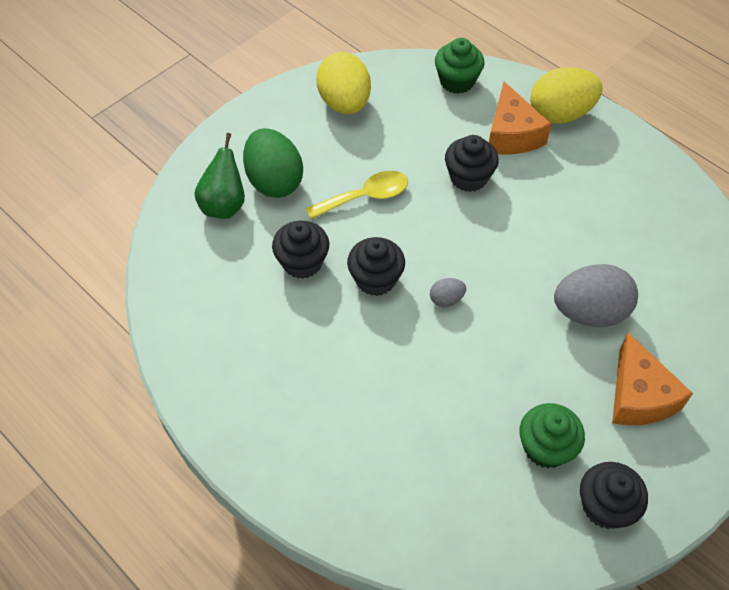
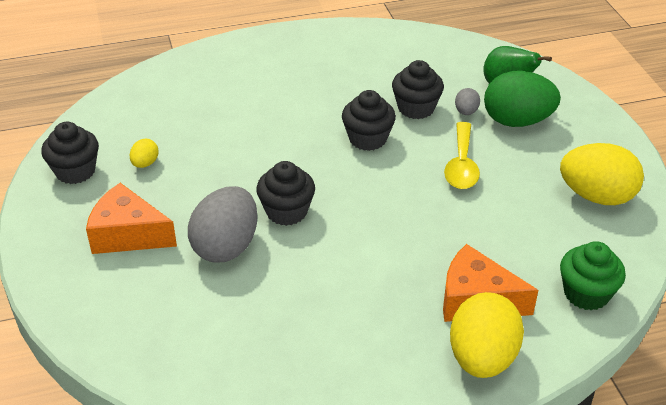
camera: 120 degrees right, 15 degrees down
grey egg [430,278,466,307] -> grey egg moved to [455,88,480,115]
black cupcake [445,135,499,192] -> black cupcake moved to [256,161,315,226]
green cupcake [519,403,585,468] -> yellow egg [130,139,159,168]

